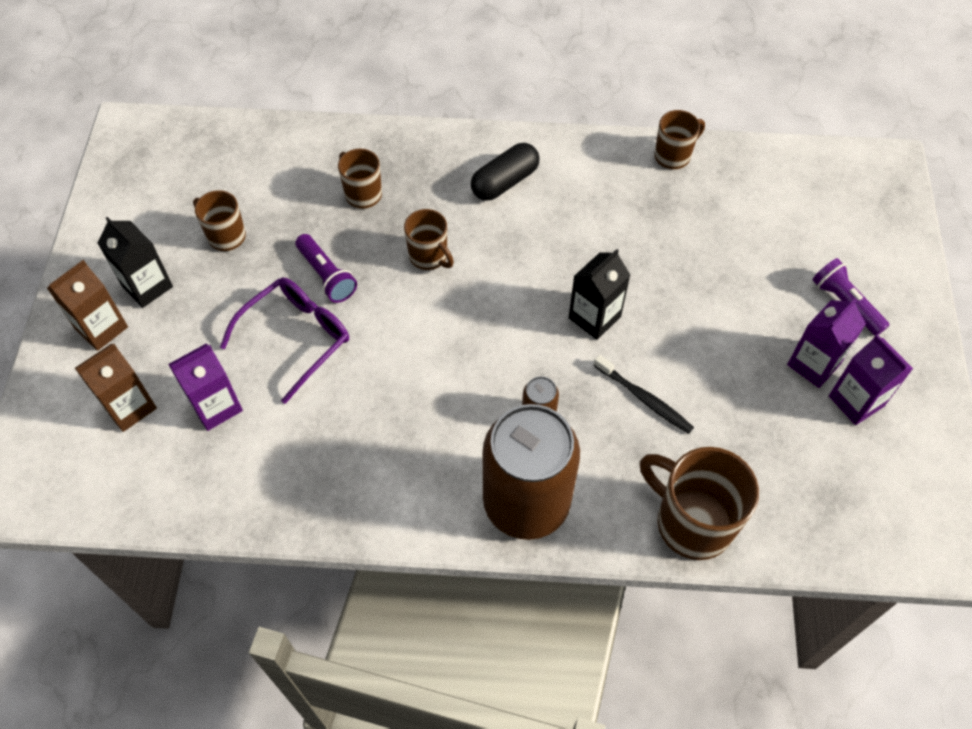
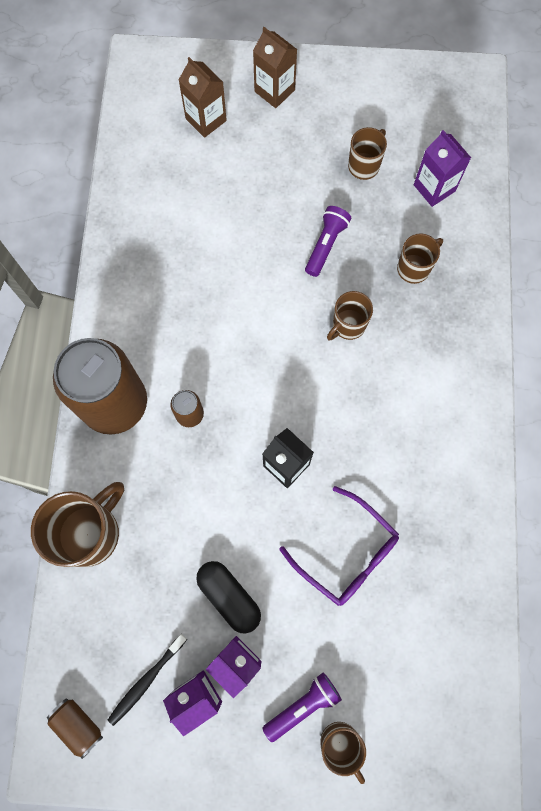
camera: 90 degrees right, 15 degrees up
black carton [97,217,173,308] -> none
purple carton [168,343,243,431] -> purple carton moved to [414,130,471,207]
purple glasses [220,277,349,404] -> purple glasses moved to [279,486,399,606]
purple flashlight [295,234,357,303] -> purple flashlight turned 150 degrees clockwise [305,206,351,277]
black capsule [471,143,540,201] -> black capsule moved to [196,561,261,634]
black toothbrush [593,355,694,434] -> black toothbrush moved to [108,634,187,726]
brown mug [654,110,705,169] -> brown mug moved to [320,722,366,784]
none -> brown can [47,698,103,759]

